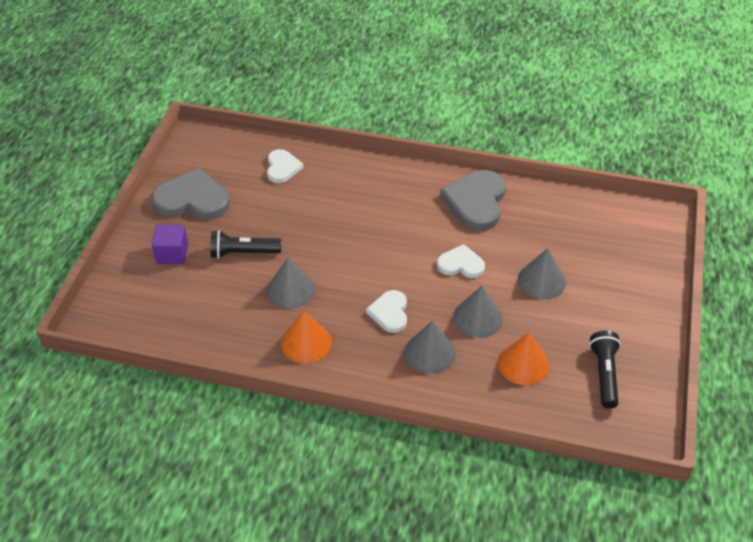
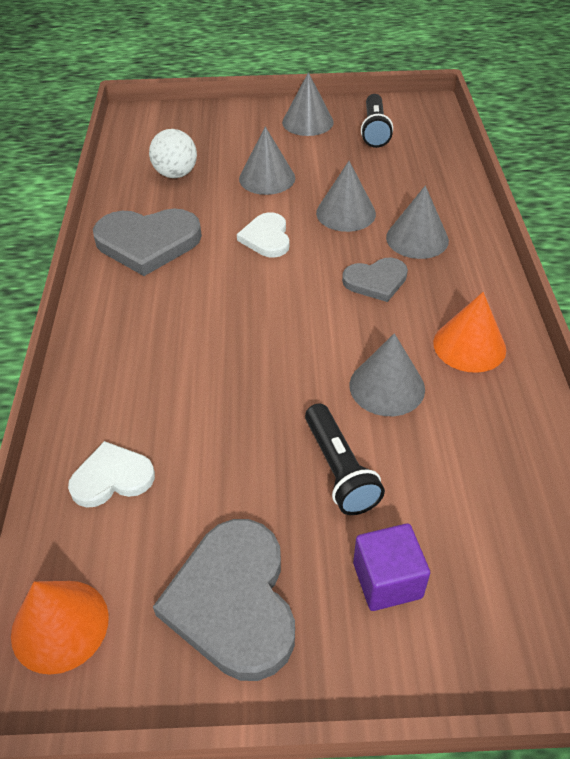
camera: 105 degrees left, 0 degrees up
white heart [366,290,407,333] -> grey heart [342,258,408,302]
orange cone [498,332,549,385] -> orange cone moved to [11,581,109,675]
black flashlight [589,331,621,409] -> black flashlight turned 75 degrees counterclockwise [361,94,393,148]
none -> white ball [149,129,197,178]
none -> grey cone [282,72,334,136]

